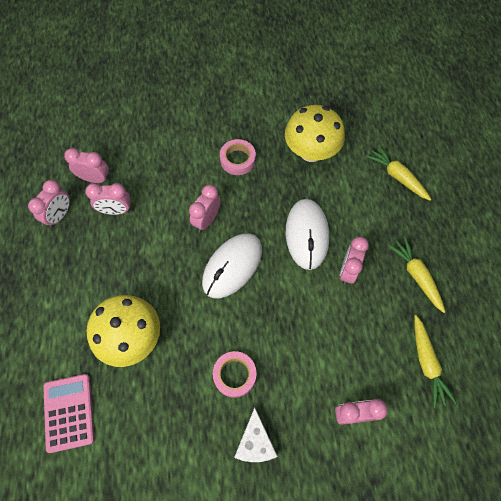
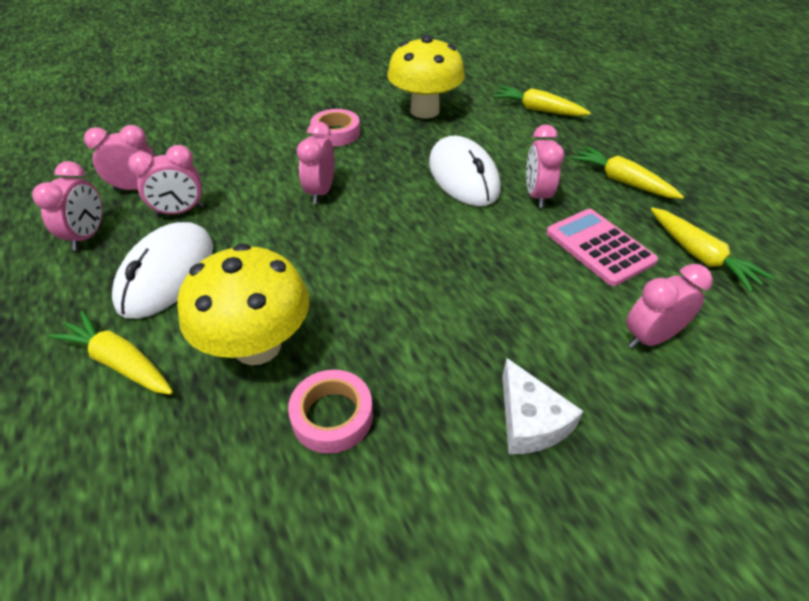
camera: 20 degrees left, 20 degrees down
pink calculator [43,374,94,453] -> pink calculator moved to [546,209,658,286]
white mouse [202,233,262,298] -> white mouse moved to [112,222,213,319]
pink tape [213,351,257,398] -> pink tape moved to [288,370,373,454]
none -> yellow carrot [48,311,173,395]

